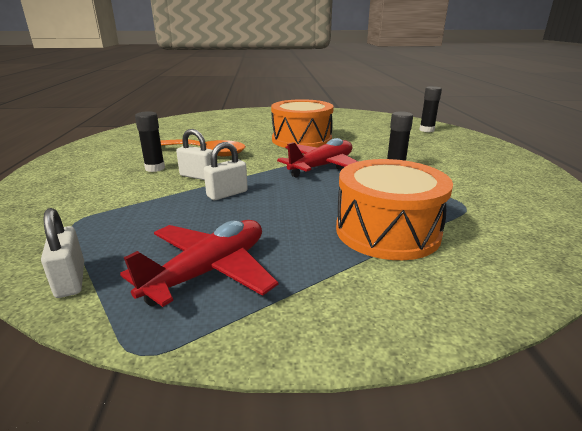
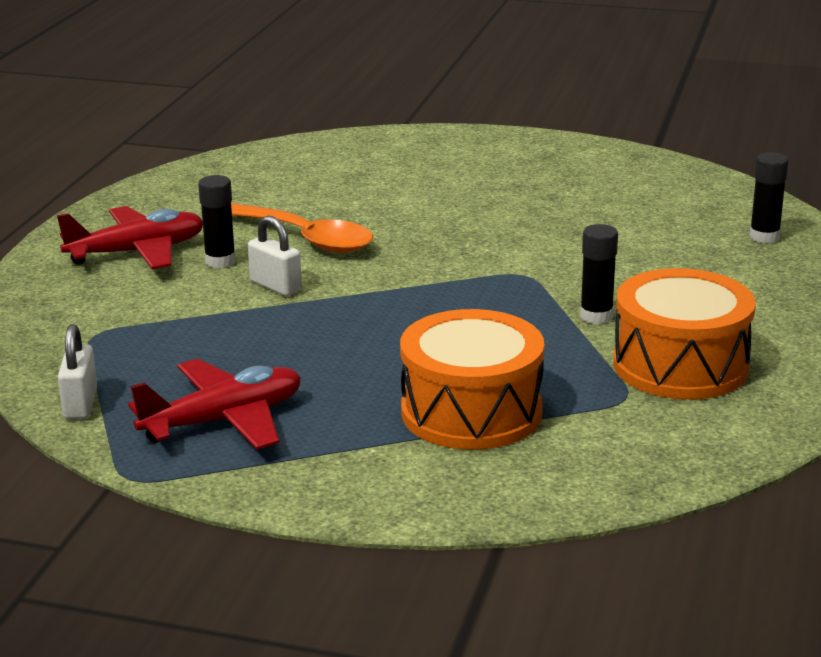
camera: 20 degrees right, 0 degrees up
white padlock [204,142,248,200] -> none
orange drum [271,99,334,148] -> orange drum moved to [613,268,756,400]
red plane [277,138,358,178] -> red plane moved to [57,206,203,269]

